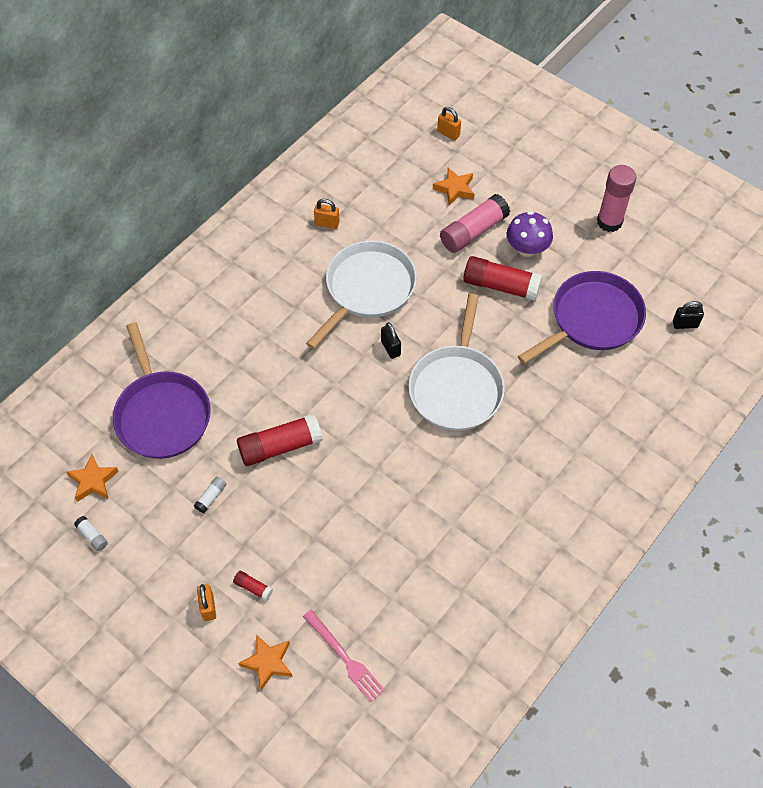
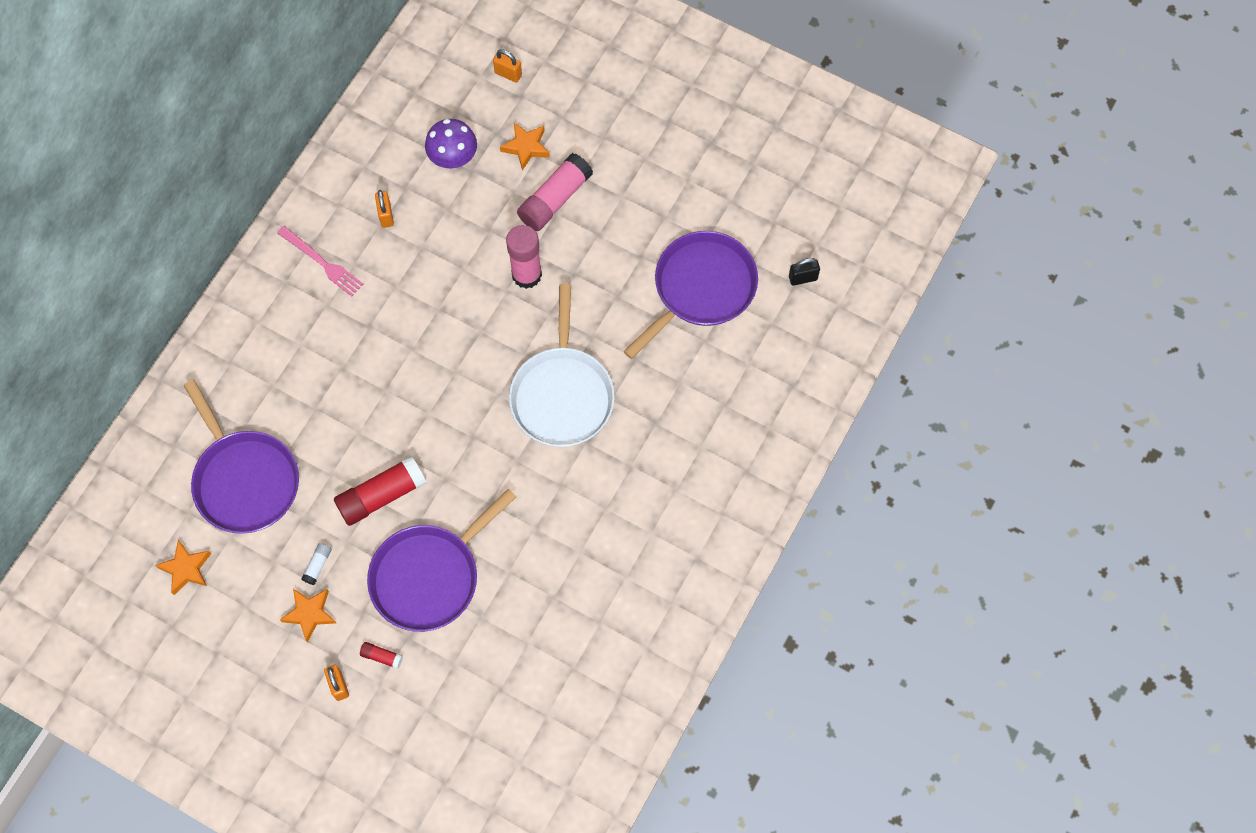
camera: 10 degrees left, 10 degrees up
white glue stick [74,516,108,551] -> none
orange star [238,634,292,690] -> orange star moved to [280,589,336,642]
pink fork [303,610,385,702] -> pink fork moved to [277,226,364,297]
white pan [306,241,417,349] -> none
orange padlock [314,199,340,229] -> orange padlock turned 75 degrees clockwise [375,190,394,228]
black padlock [381,322,401,359] -> none
red glue stick [463,256,542,301] -> none
purple mushroom [507,211,553,257] -> purple mushroom moved to [425,119,477,168]
pink glue stick [597,165,636,232] -> pink glue stick moved to [506,225,542,289]
none -> purple pan [367,489,516,632]

